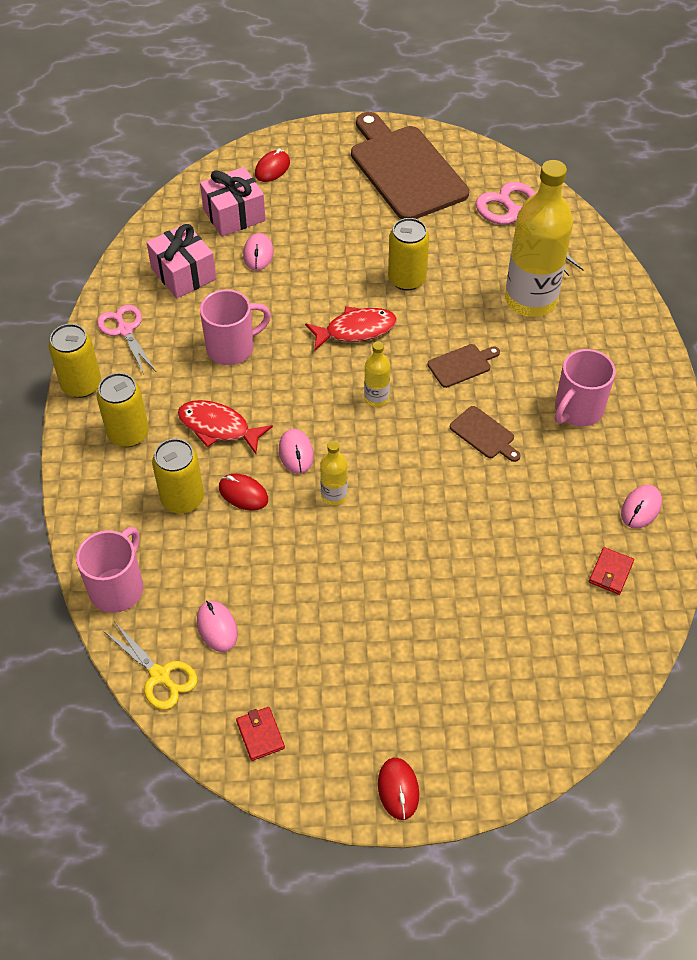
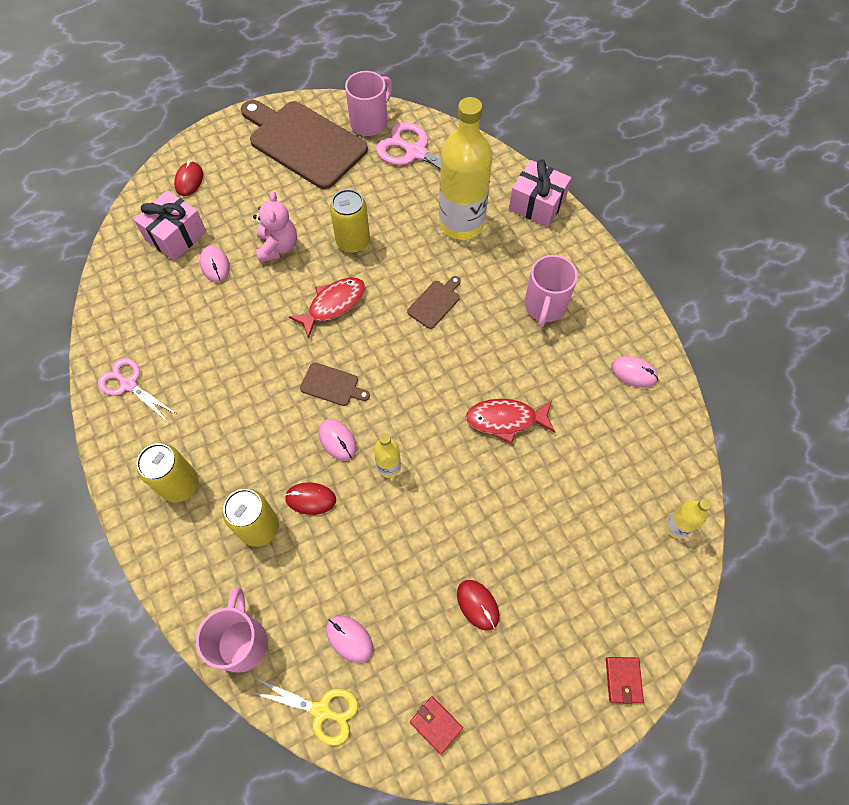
camera: 25 degrees left, 10 degrees up
yellow can [49,324,101,398] -> none
pink gift [147,223,216,298] -> pink gift moved to [509,160,571,227]
red fish [178,400,273,454] -> red fish moved to [466,399,555,444]
pink mug [200,289,271,365] -> pink mug moved to [345,71,393,136]
yellow bottle [364,341,390,407] -> yellow bottle moved to [665,498,712,539]
red mouse [378,758,419,820] -> red mouse moved to [457,580,499,631]
brown cutting board [450,406,520,462] -> brown cutting board moved to [300,362,370,406]
red wallet [589,547,634,595] -> red wallet moved to [606,657,644,704]
pink mouse [621,485,662,528] -> pink mouse turned 75 degrees counterclockwise [611,356,658,388]
none -> pink teddy bear [253,191,297,263]

